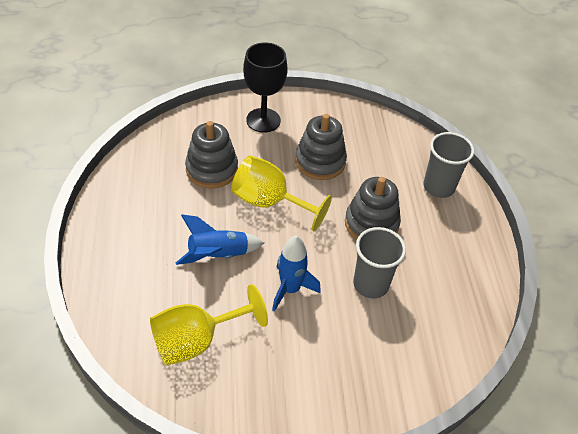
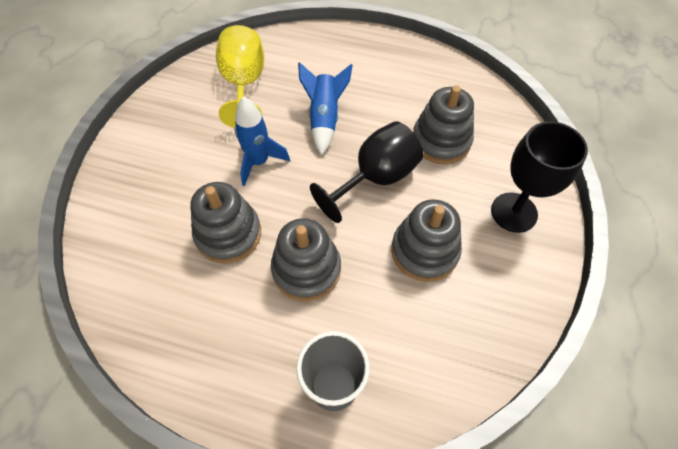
camera: 115 degrees right, 10 degrees up
yellow goblet [231,156,332,231] -> black goblet [310,121,423,223]
grey cup [353,227,406,299] -> grey stacking toy [190,182,261,264]

